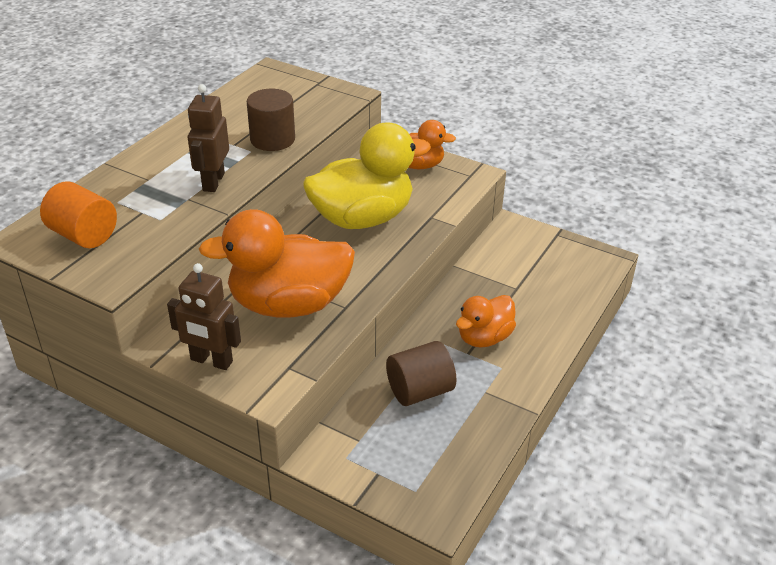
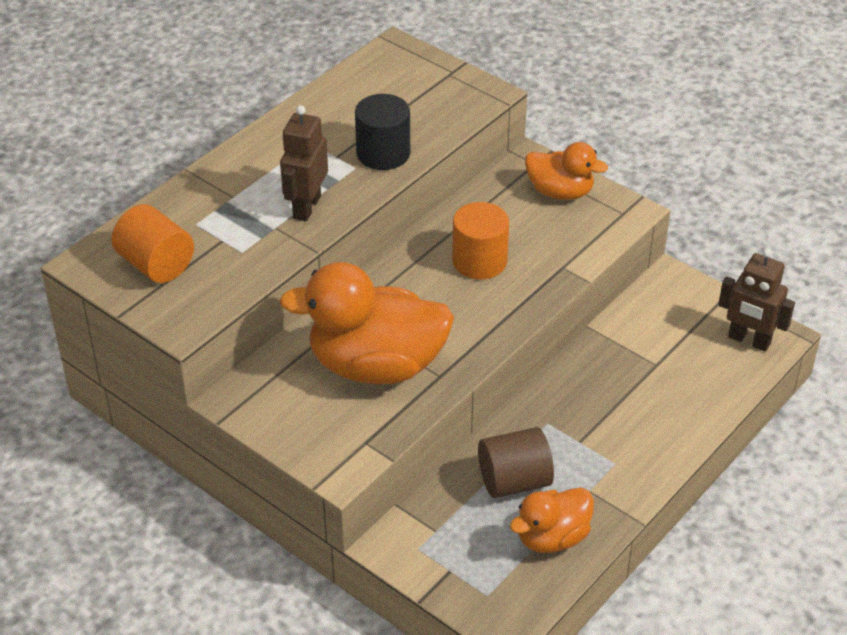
camera: 10 degrees right, 5 degrees up
brown robot [167,263,241,370] -> brown robot moved to [718,248,795,352]
brown cylinder [247,89,295,151] -> black cylinder [355,94,410,170]
yellow duck [303,122,431,229] -> orange cylinder [452,202,509,280]
orange duck [456,295,516,348] -> orange duck moved to [510,488,594,553]

